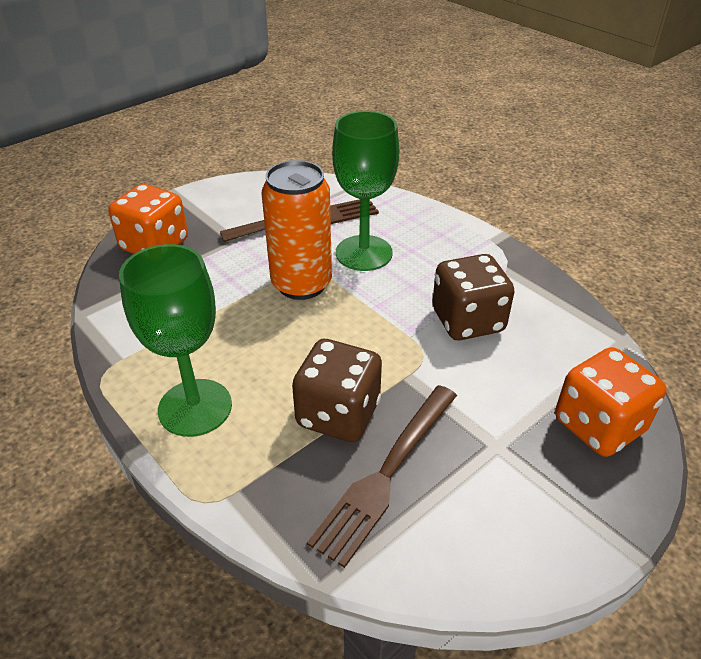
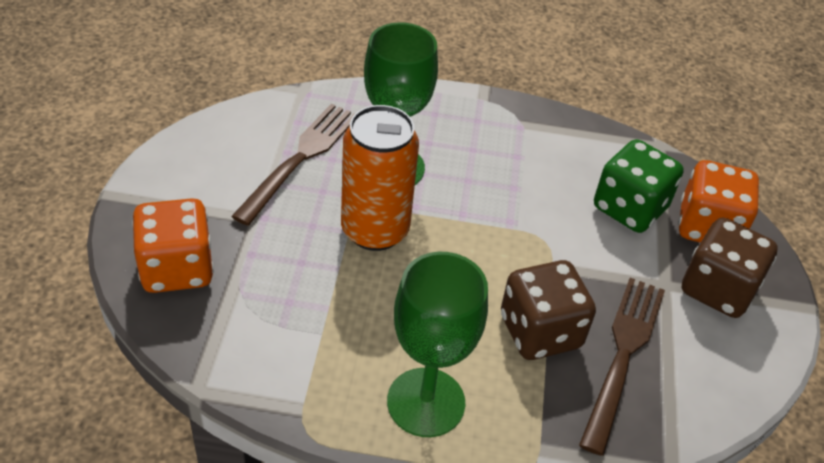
camera: 45 degrees left, 5 degrees up
brown fork [307,385,457,568] -> brown fork turned 150 degrees counterclockwise [579,278,665,456]
brown dice [432,254,514,340] -> brown dice moved to [682,218,778,318]
none -> green dice [594,139,684,233]

